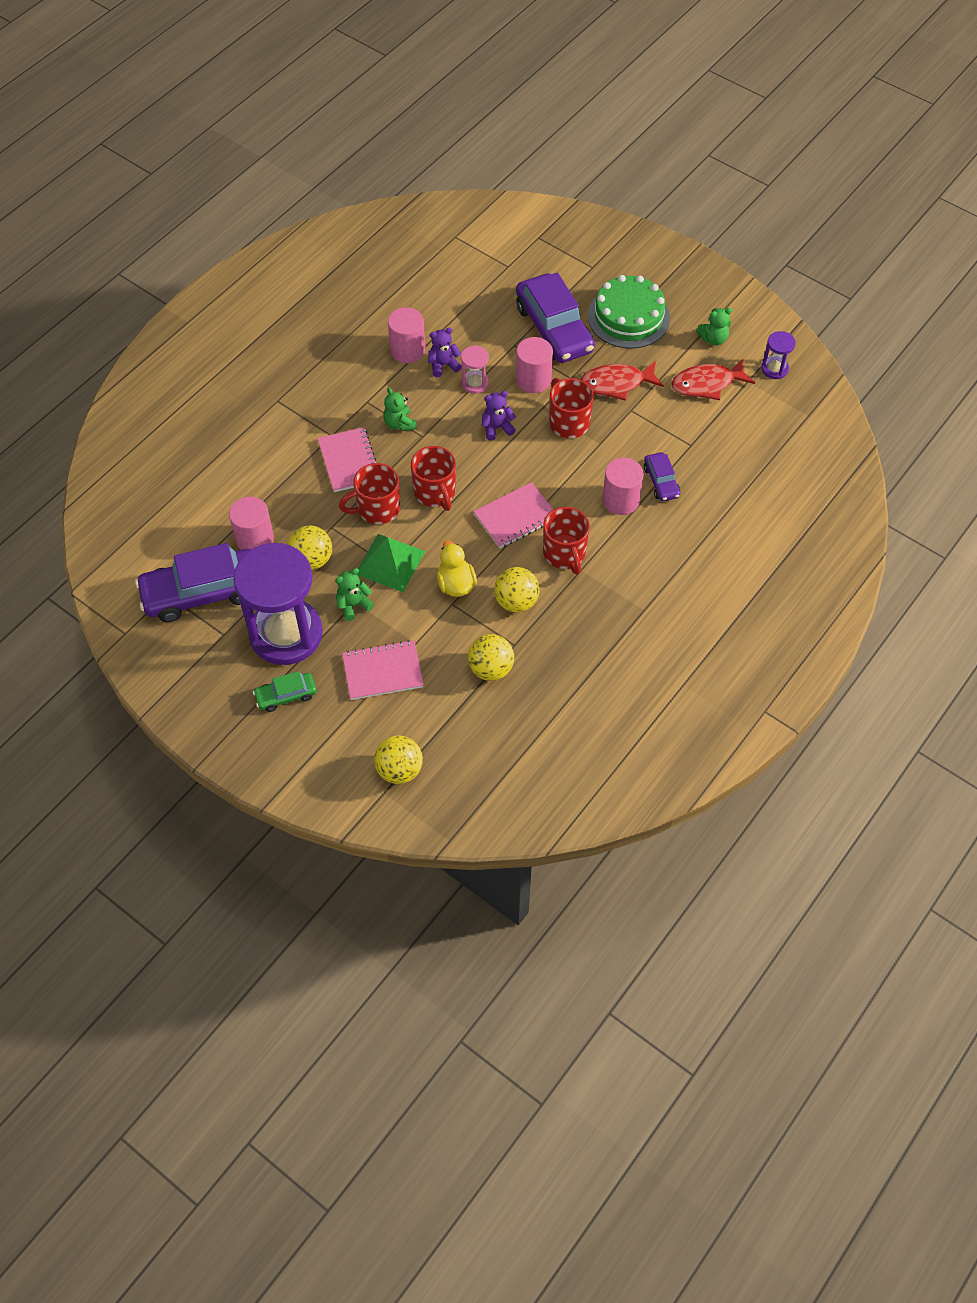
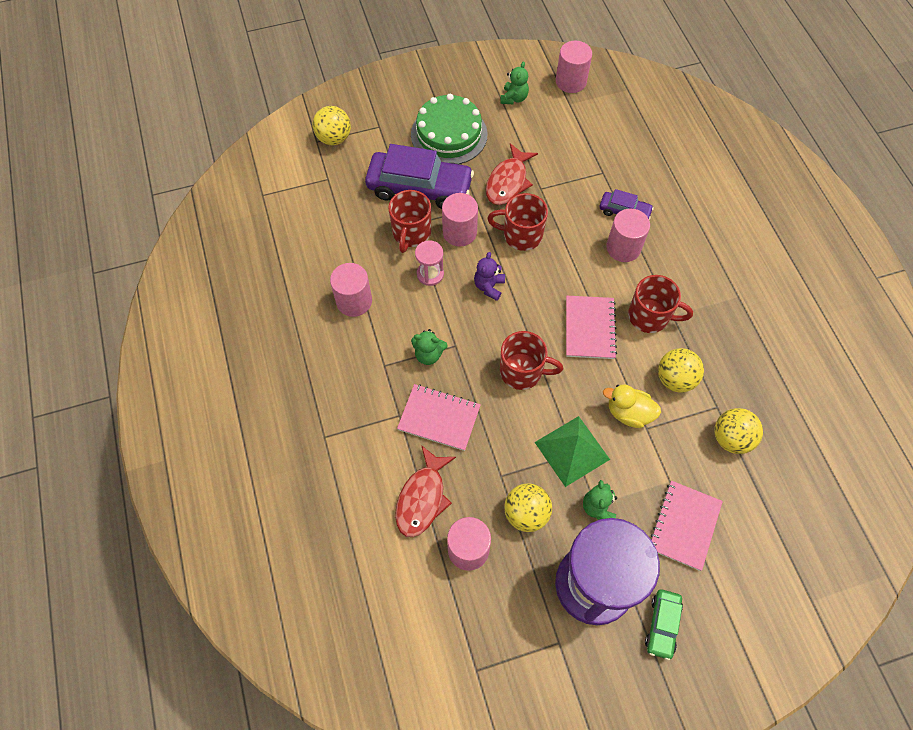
camera: 55 degrees left, 5 degrees up
purple car [135,543,251,622] -> none
red mug [339,463,400,524] -> red mug moved to [388,190,431,253]
yellow ball [374,735,423,784] -> yellow ball moved to [312,106,351,145]
purple teddy bear [428,328,462,377] -> none
red fish [671,359,755,400] -> red fish moved to [395,445,456,537]
purple hourglass [761,331,796,379] -> pink cylinder [556,41,592,93]

